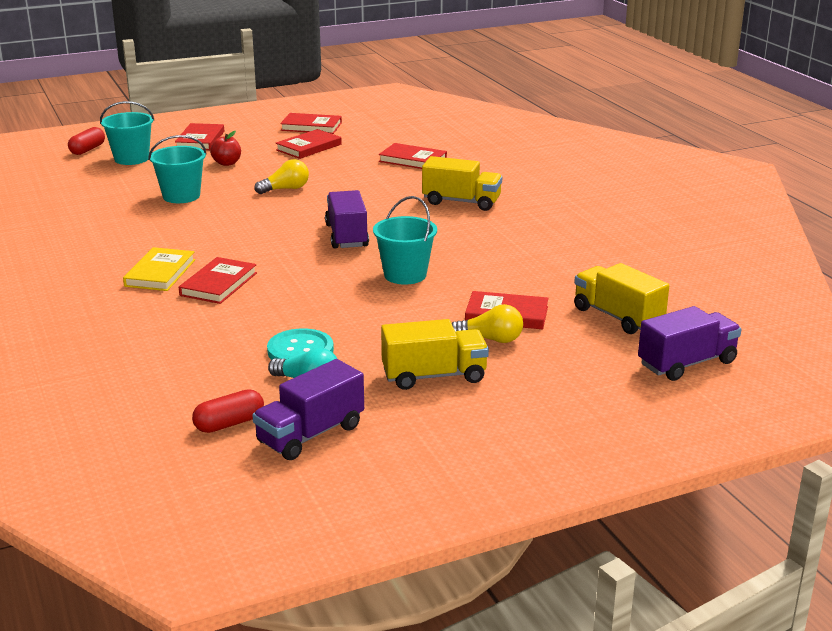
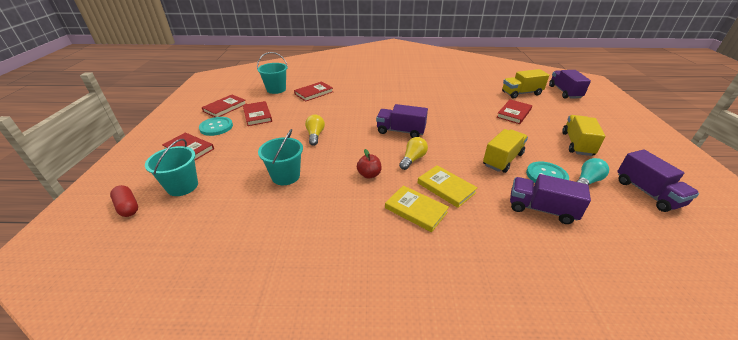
camera: 65 degrees left, 10 degrees up
red book [179,257,257,304] -> yellow book [417,165,478,208]
red capsule [192,389,264,433] -> none
red apple [210,131,241,166] -> red apple moved to [357,149,382,179]
turquoise bucket [373,196,437,285] -> turquoise bucket moved to [257,52,288,94]
yellow truck [422,156,502,211] -> yellow truck moved to [483,129,528,173]
yellow light bulb [452,304,523,343] -> yellow light bulb moved to [399,137,428,170]
none -> turquoise button [199,117,233,136]
none -> purple truck [510,174,591,224]

